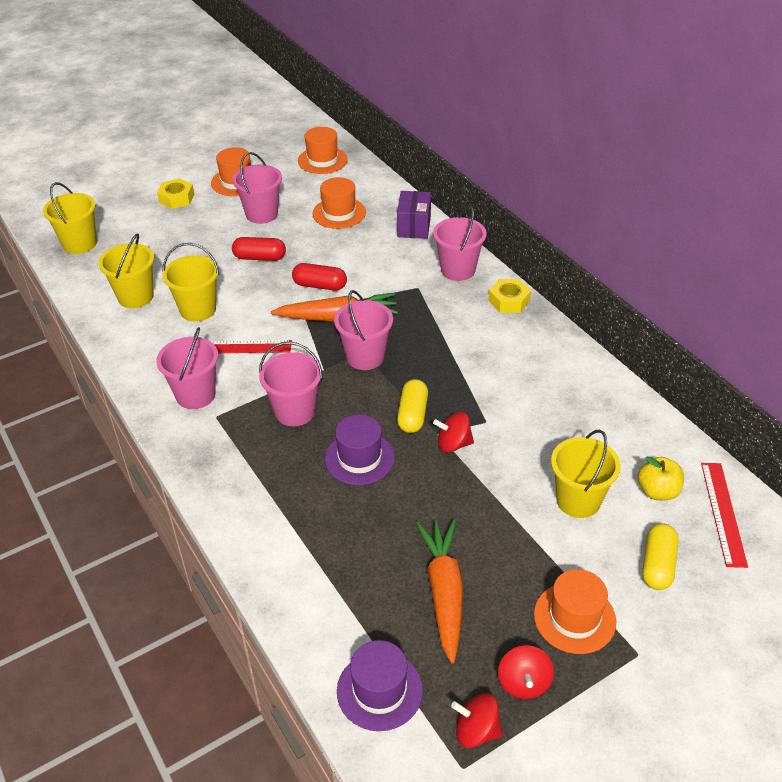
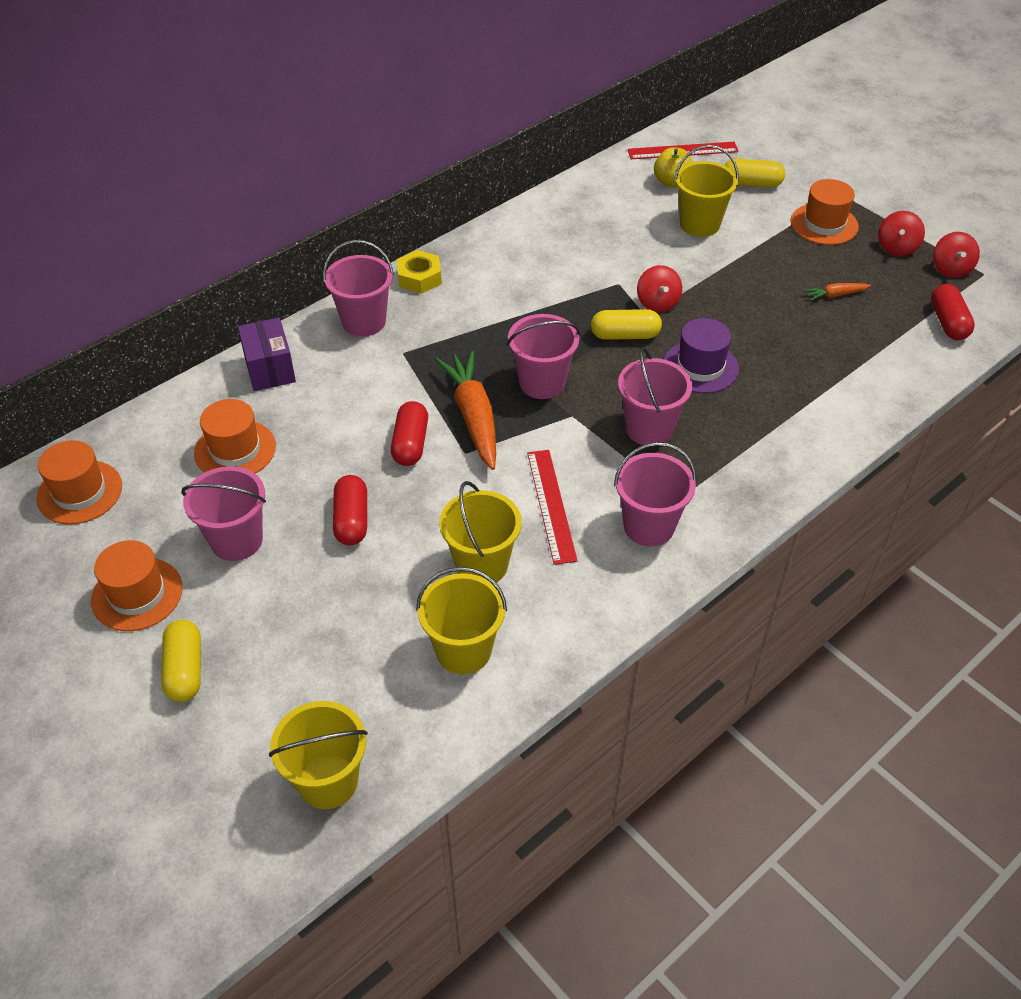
camera: 100 degrees left, 5 degrees up
yellow nut [157,178,195,209] -> yellow capsule [161,619,201,702]
purple hat [337,640,423,731] -> red capsule [931,284,975,340]
purple box [397,191,431,239] -> purple box turned 75 degrees clockwise [238,318,296,391]
orange carrot [416,519,464,664] -> orange carrot [804,283,871,301], size x0.46
red spinning top [498,645,554,699] -> red spinning top turned 120 degrees clockwise [878,211,925,256]

